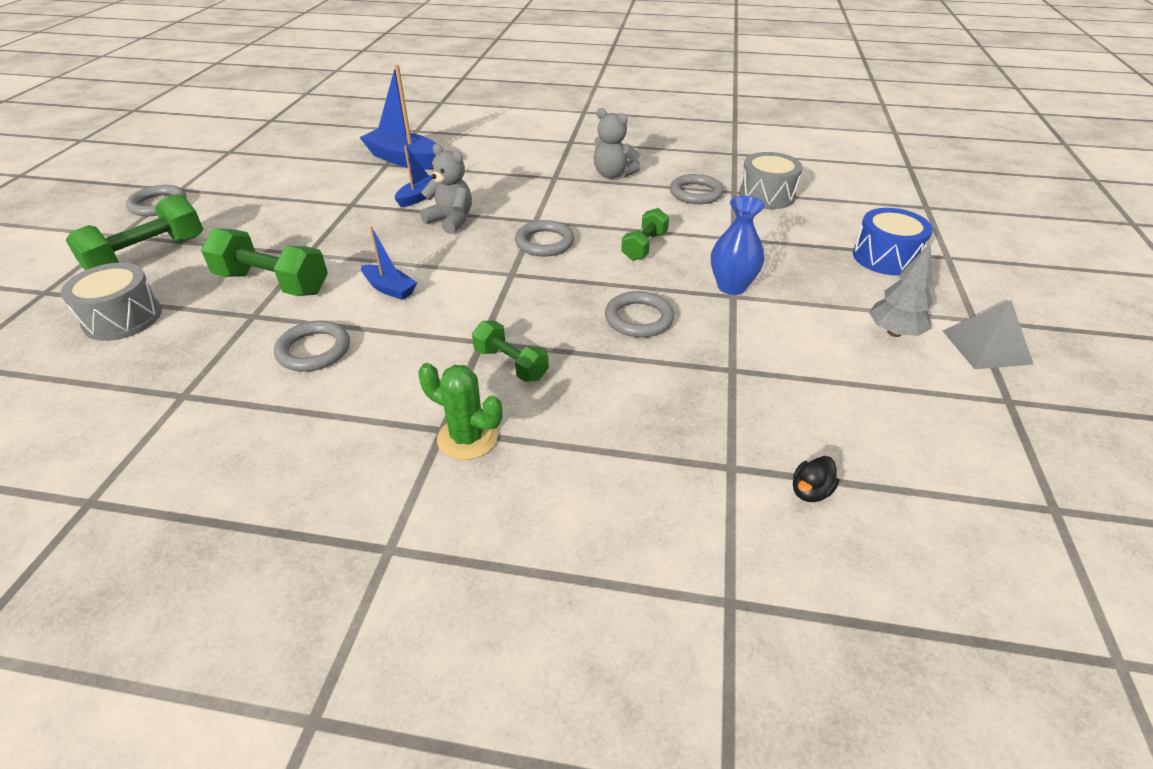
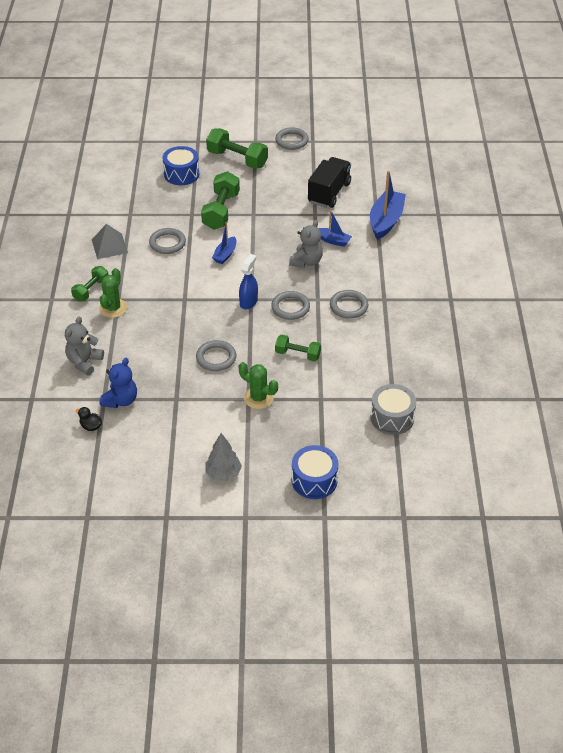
camera: 80 degrees right, 5 degrees up
grey drum [61,263,162,341] -> blue drum [162,146,199,185]
green dumbbell [472,321,549,382] -> green dumbbell moved to [71,266,108,301]
grey teddy bear [594,108,640,179] -> grey teddy bear moved to [65,317,104,376]
grey ring [670,174,724,204] -> grey ring moved to [330,290,368,319]
blue vase [711,196,765,295] -> green cactus [239,362,278,409]
grey pyramid [943,300,1033,369] -> grey pyramid moved to [92,224,128,259]
none -> blue teddy bear [100,358,137,408]
none -> blue spray bottle [239,254,258,309]
none -> black truck [308,157,351,208]

